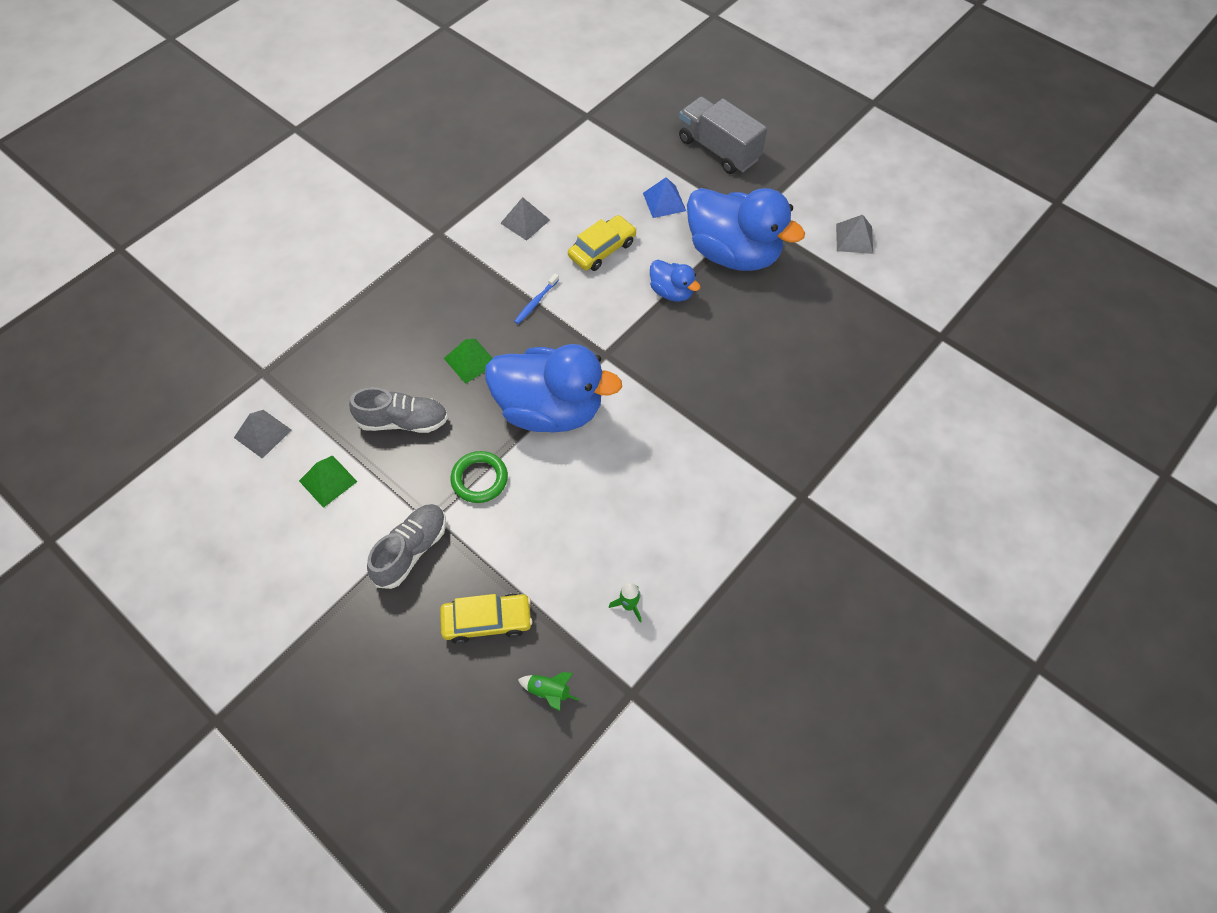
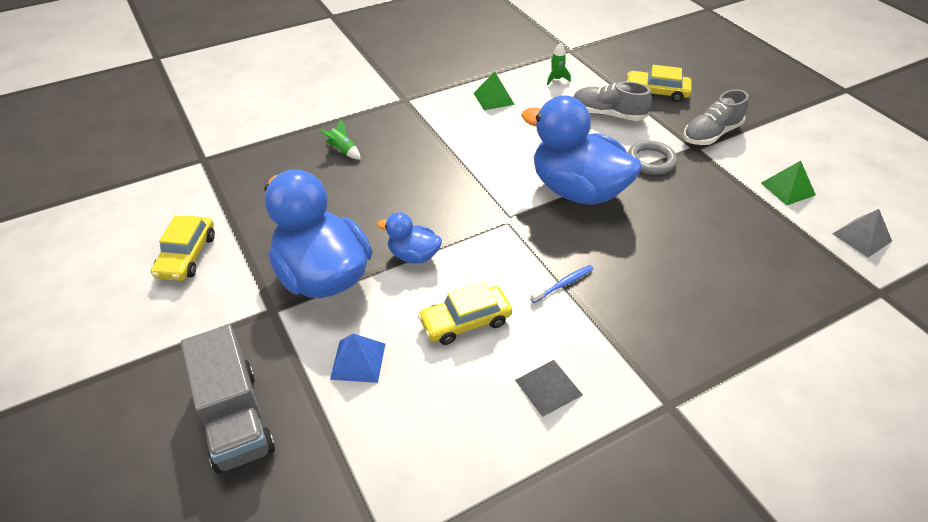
camera: 160 degrees left, 15 degrees down
grey shoe [349,387,448,433] -> grey shoe moved to [573,81,652,121]
green pyramid [444,339,493,384] -> green pyramid moved to [474,72,515,110]
green ring [451,451,508,503] -> grey ring [628,141,677,175]
green rocket [518,672,579,711] -> green rocket moved to [319,119,361,159]
blue duck [650,260,700,302] -> blue duck turned 45 degrees counterclockwise [377,212,442,264]
grey pyramid [836,215,873,254] -> yellow car [151,216,215,281]

